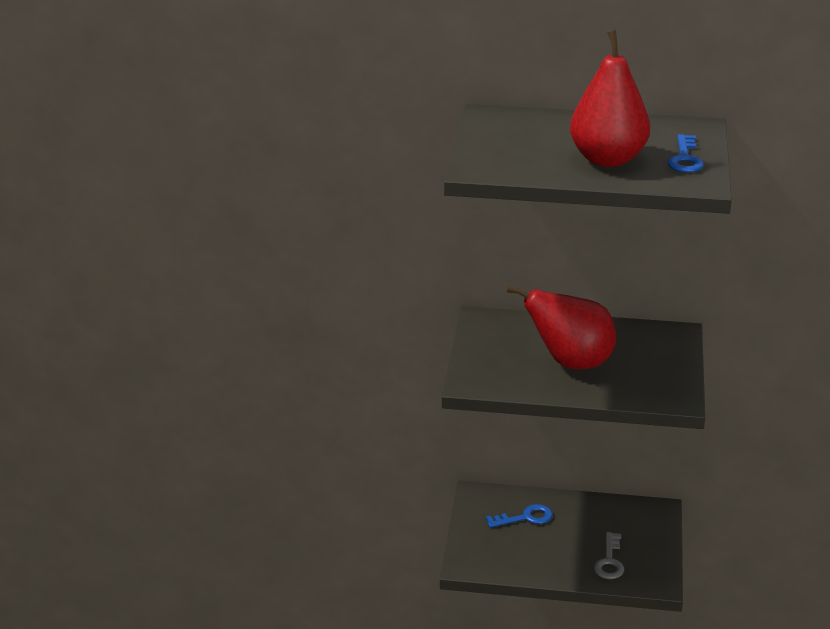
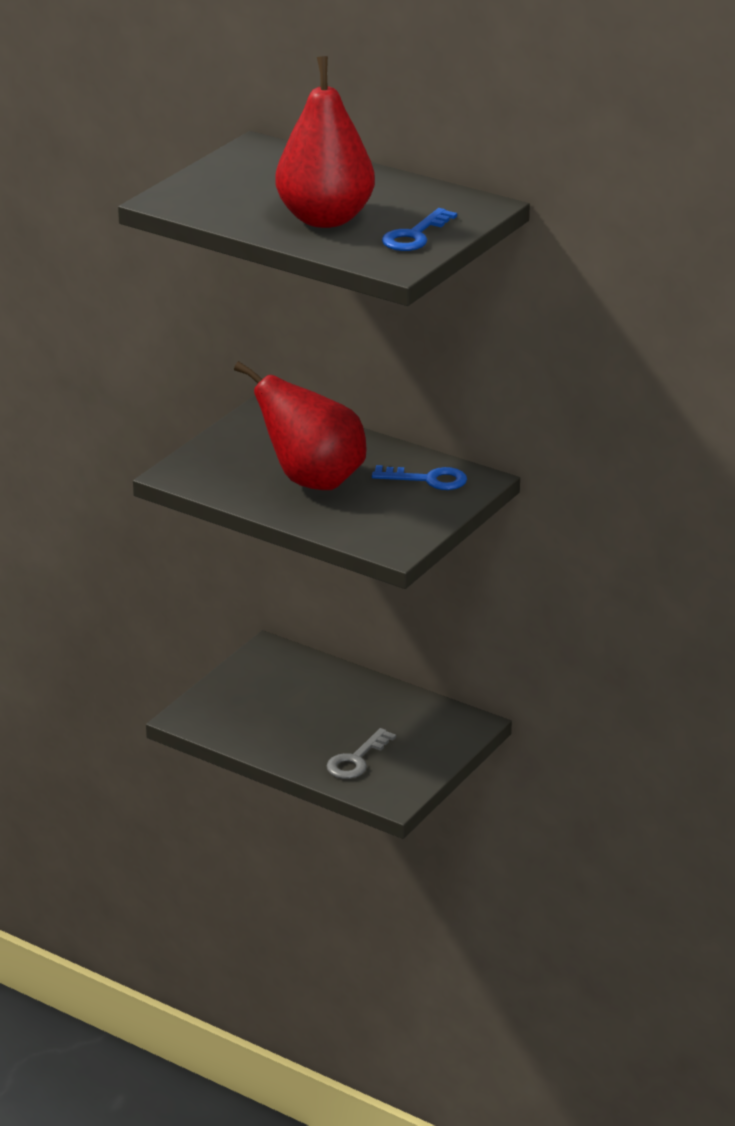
camera: 25 degrees right, 0 degrees up
blue key [486,504,553,528] -> blue key moved to [372,465,467,490]

